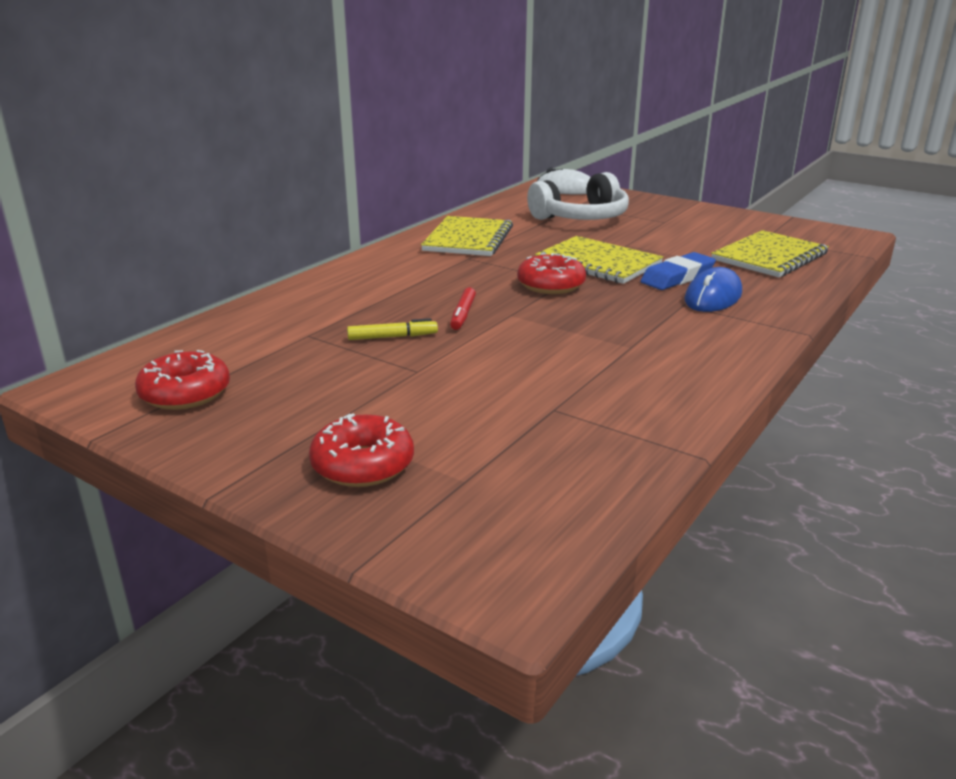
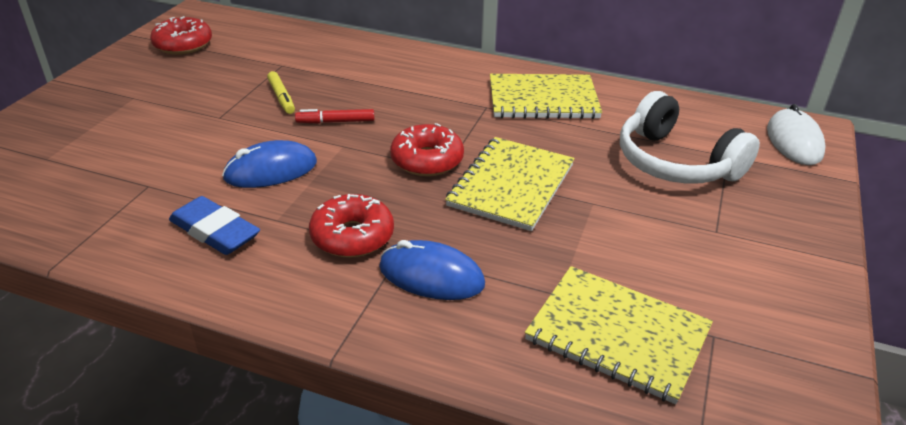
camera: 75 degrees right, 10 degrees up
red donut [309,413,414,487] -> red donut moved to [309,194,394,258]
blue eraser [640,252,716,290] -> blue eraser moved to [169,196,260,255]
none -> blue mouse [222,140,317,188]

